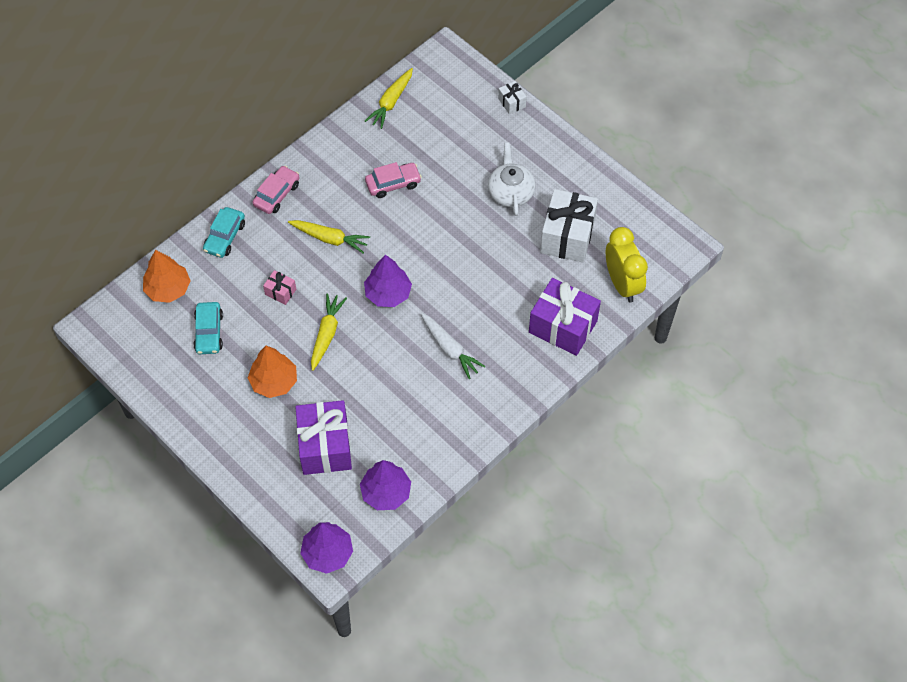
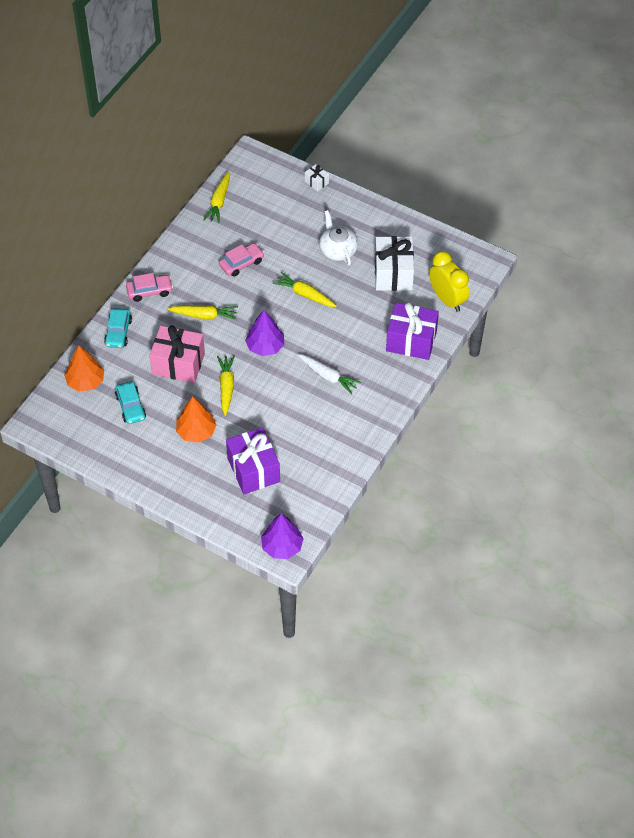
camera: 15 degrees left, 5 degrees down
pink car [253,166,299,214] -> pink car turned 60 degrees clockwise [126,273,173,302]
pink gift [263,270,296,305] -> pink gift [149,325,205,383], size x2.20
purple tree [360,460,411,510] -> none
none -> yellow carrot [273,272,337,307]

